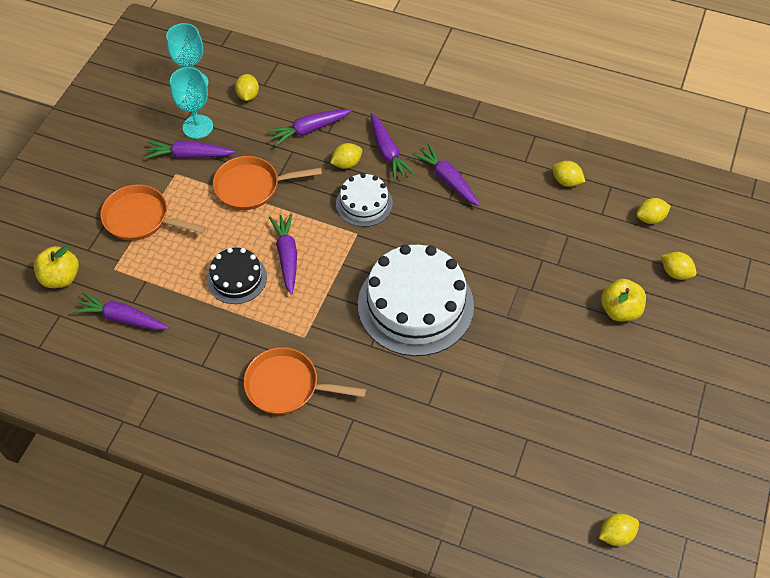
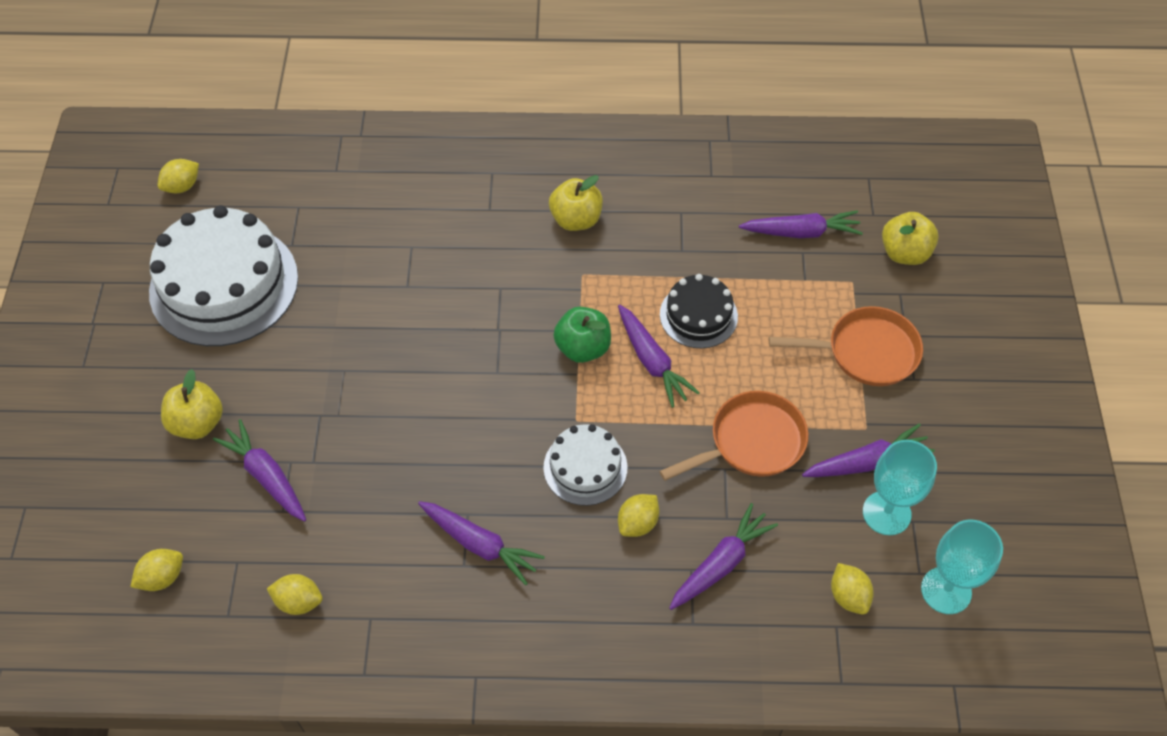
camera: 160 degrees right, 0 degrees up
orange pan [244,347,366,415] -> yellow apple [549,175,603,231]
white cake [358,244,474,356] -> white cake moved to [149,205,298,346]
purple carrot [371,113,415,181] -> purple carrot moved to [213,419,306,522]
yellow lemon [661,252,697,280] -> none
none -> green apple [553,307,611,363]

